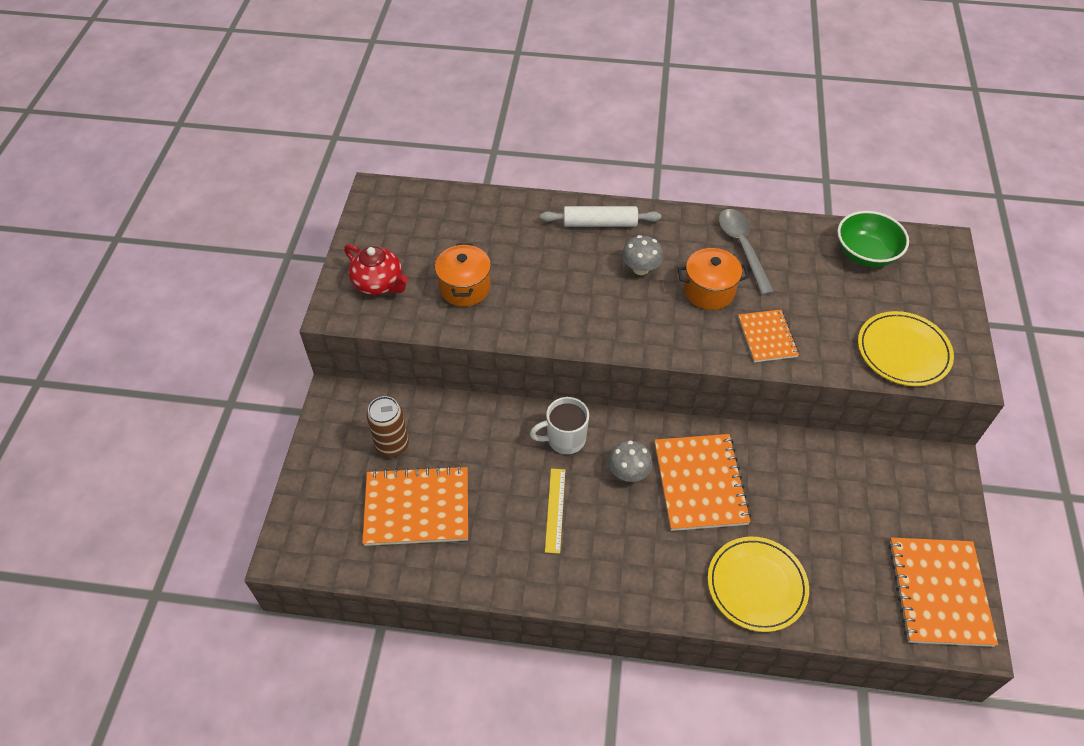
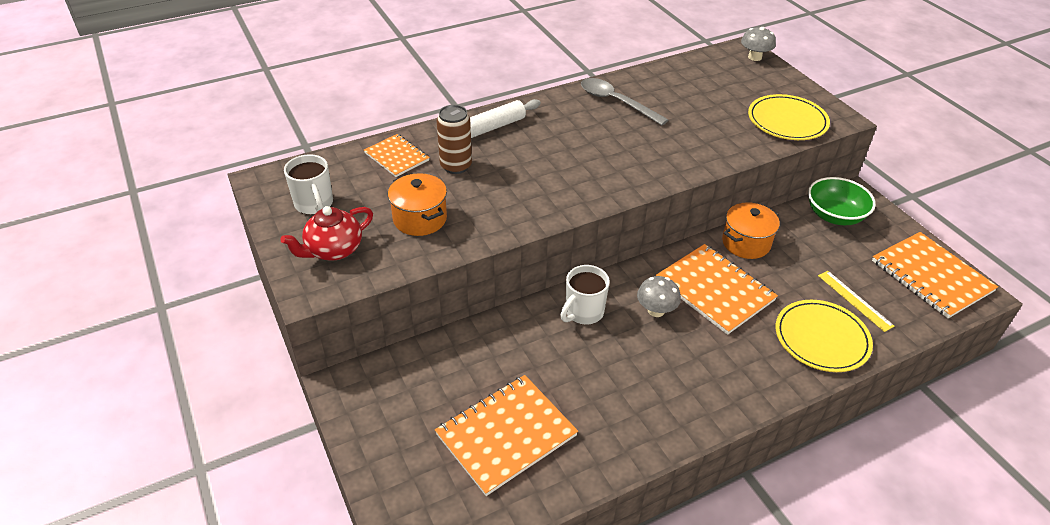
camera: 35 degrees left, 10 degrees down
red teapot [344,244,408,295] -> red teapot turned 135 degrees clockwise [280,206,373,261]
brown can [367,396,409,457] -> brown can moved to [437,105,472,174]
yellow ruler [545,469,565,554] -> yellow ruler moved to [818,271,895,332]
grey mushroom [622,235,664,275] -> grey mushroom moved to [741,27,776,61]
orange pot [678,248,749,310] -> orange pot moved to [722,202,780,259]
orange notebook [738,309,799,362] -> orange notebook moved to [364,134,430,177]
green bowl [837,211,909,267] -> green bowl moved to [808,177,876,225]
none -> white mug [284,154,333,215]

